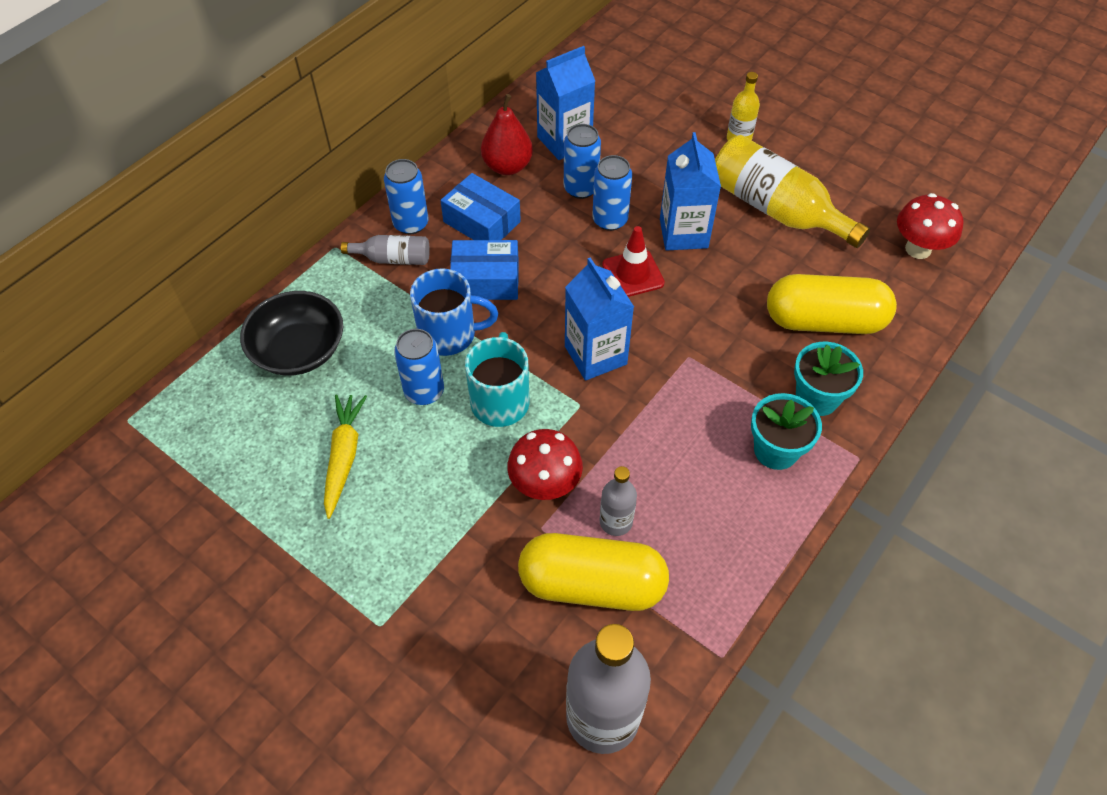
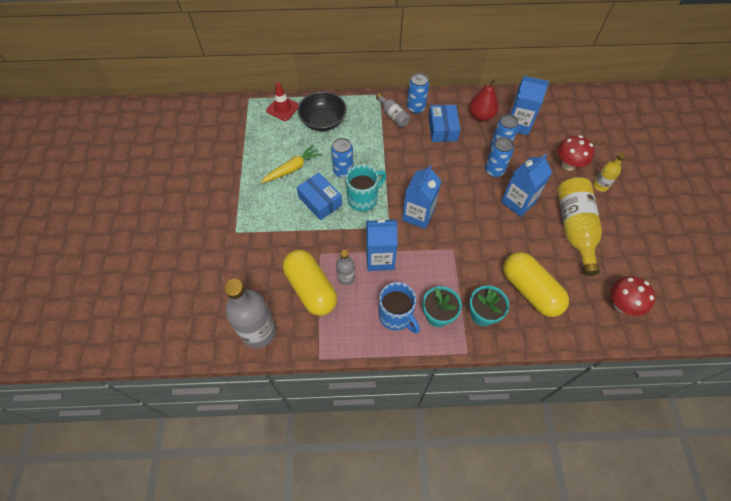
camera: 50 degrees right, 5 degrees up
blue mug [410,268,498,356] -> blue mug moved to [378,282,420,333]
blue box [450,240,519,300] -> blue box moved to [296,173,342,220]
red mushroom [507,429,583,500] -> red mushroom moved to [558,135,594,171]
red traffic cone [602,226,665,297] -> red traffic cone moved to [266,82,299,121]
none -> blue carton [366,219,398,271]

